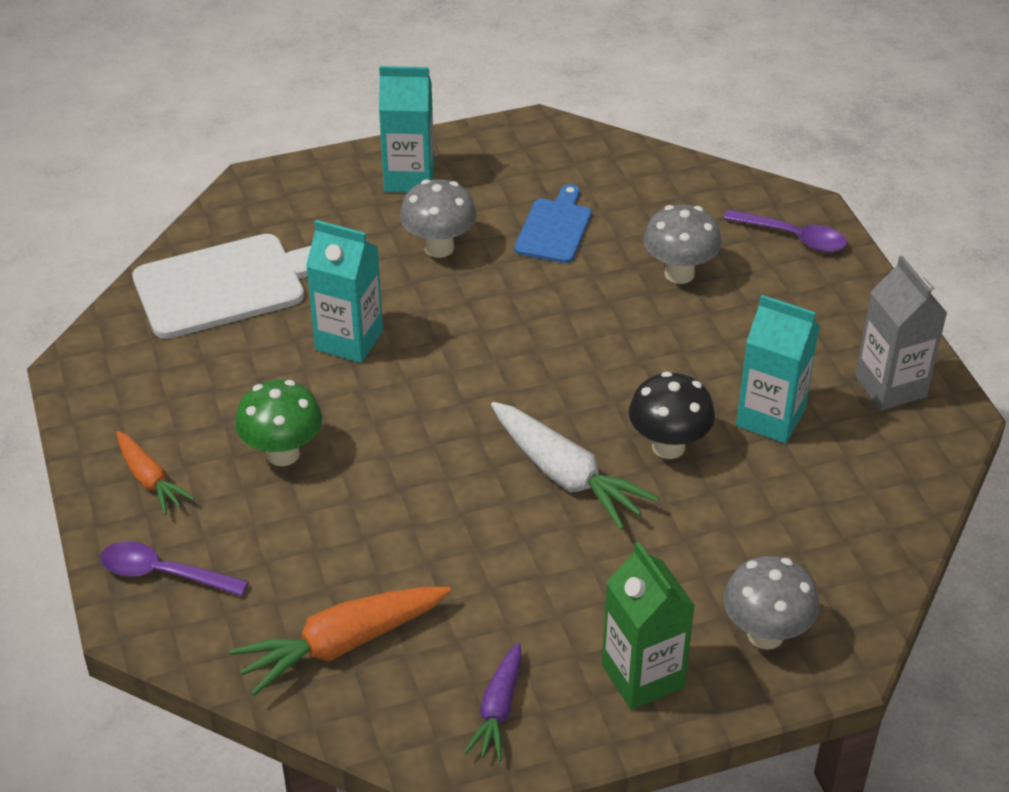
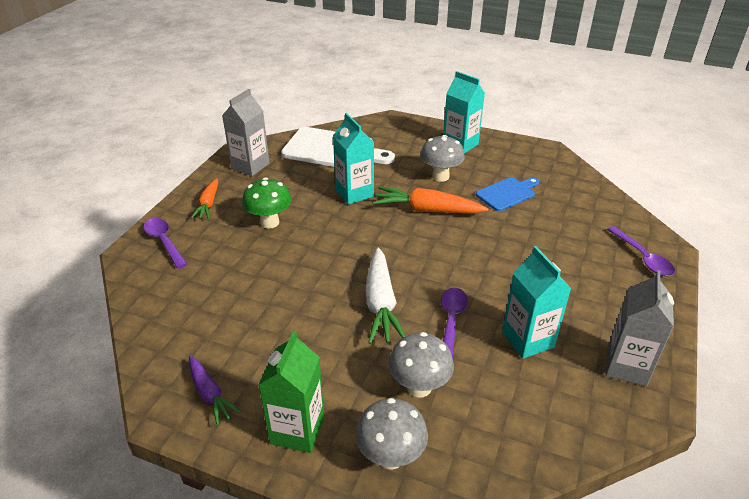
camera: 40 degrees right, 5 degrees down
orange carrot [230,587,451,696] -> orange carrot moved to [373,186,488,214]
purple carrot [464,642,522,761] -> purple carrot turned 90 degrees counterclockwise [189,356,241,425]
black mushroom [629,372,715,459] -> purple spoon [441,288,468,358]
grey mushroom [643,204,722,284] -> grey mushroom moved to [388,332,454,398]
none -> grey carton [222,89,270,176]

